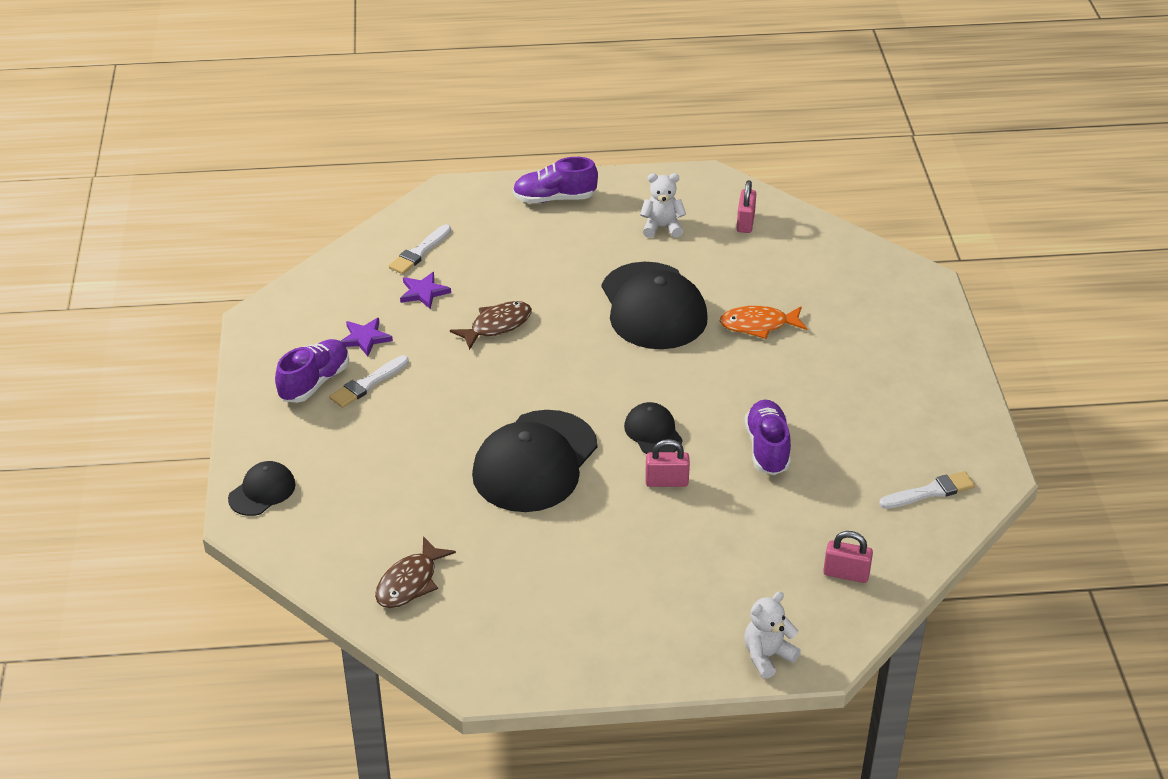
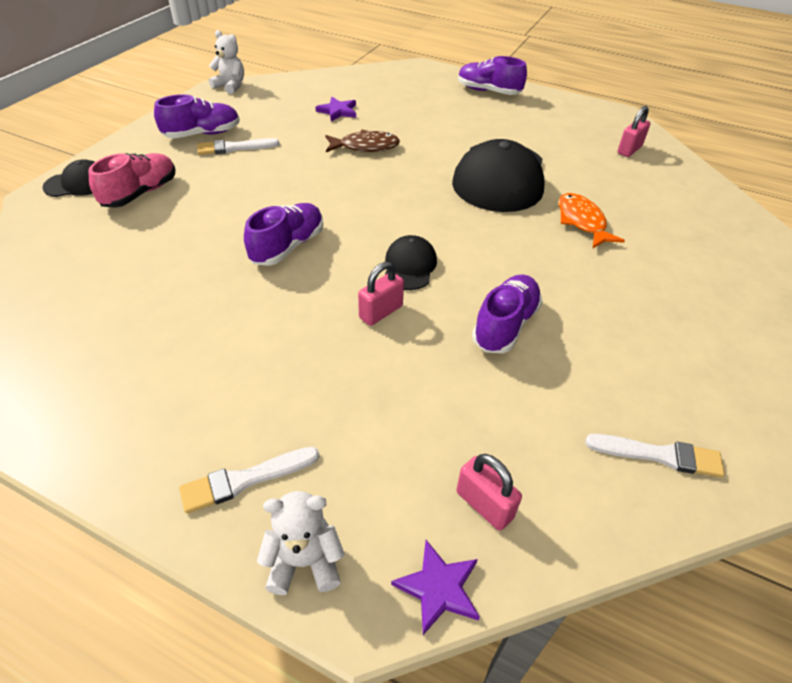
camera: 30 degrees right, 5 degrees up
purple star [341,318,393,356] -> purple star moved to [391,540,480,635]
brown fish [375,536,456,608] -> none
white brush [389,224,451,274] -> white brush moved to [179,447,319,514]
black cap [472,410,598,512] -> purple shoe [244,203,323,266]
white teddy bear [640,173,686,238] -> white teddy bear moved to [209,30,244,94]
pink padlock [645,439,690,487] -> pink padlock turned 75 degrees counterclockwise [358,262,404,326]
orange fish [720,306,807,339] -> orange fish turned 45 degrees clockwise [559,193,625,248]
none -> pink shoe [88,153,176,208]

